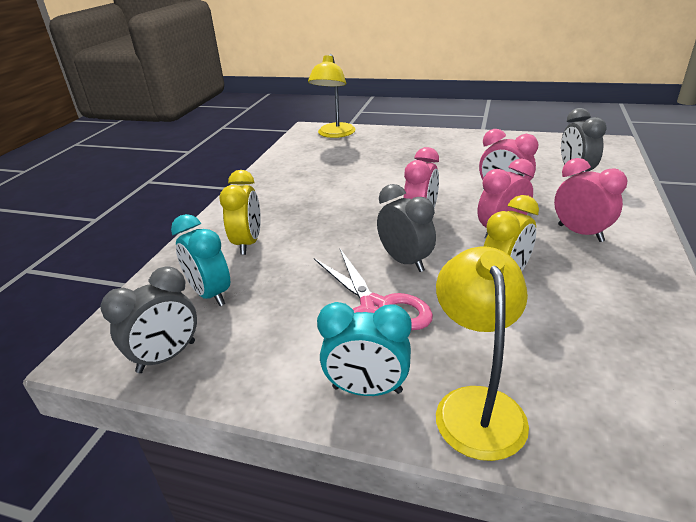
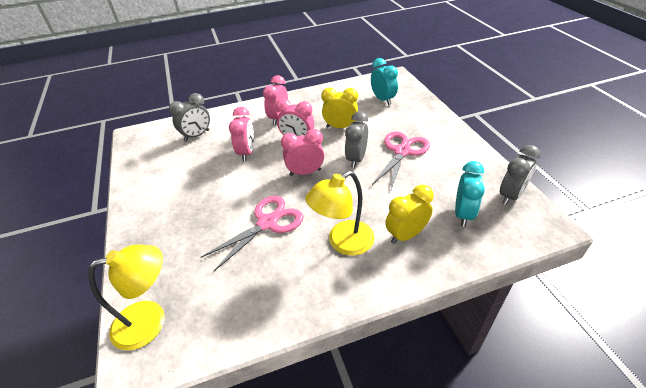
camera: 125 degrees left, 10 degrees up
grey clock [100,266,197,373] -> grey clock turned 120 degrees clockwise [500,145,541,205]
turquoise clock [317,302,412,396] -> turquoise clock moved to [371,58,398,105]
yellow lamp [436,246,529,461] -> yellow lamp moved to [305,171,375,256]
none -> pink scissors [201,195,304,271]

